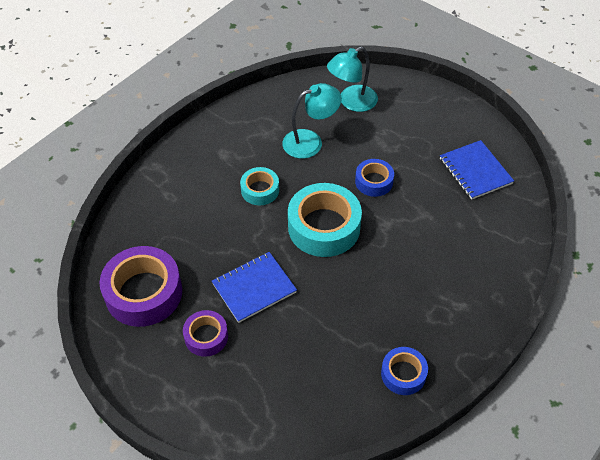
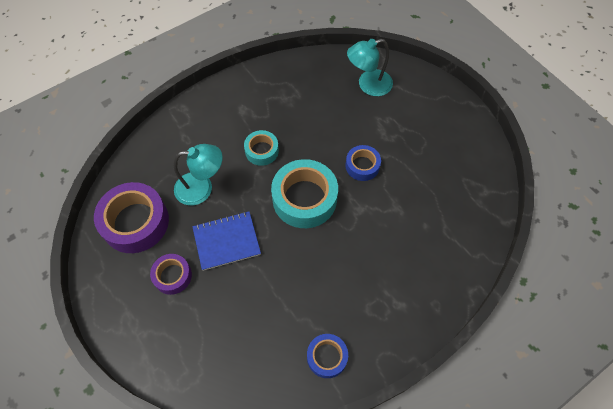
camera: 15 degrees right, 10 degrees up
turquoise lamp [282,83,342,159] -> turquoise lamp moved to [173,144,223,205]
blue notebook [440,140,514,200] -> none

